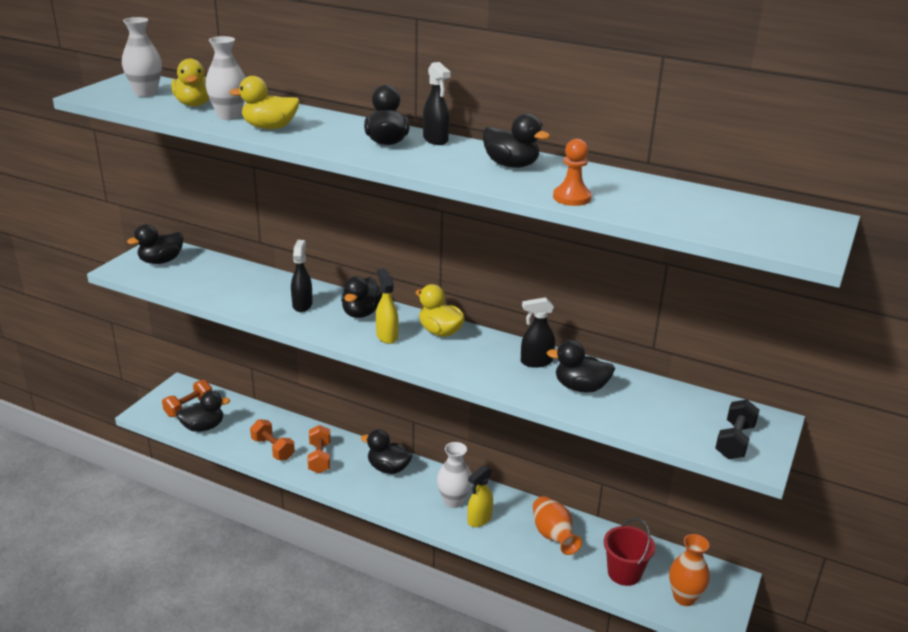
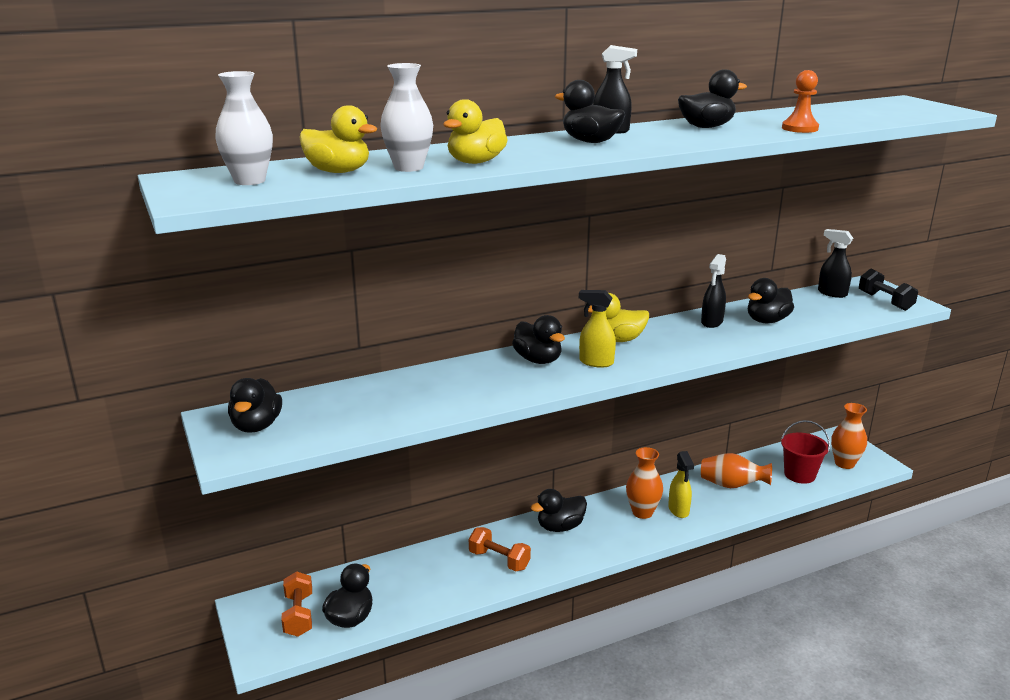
camera: 50 degrees left, 5 degrees down
orange dumbbell [250,419,295,460] -> none
black spray bottle [291,240,313,312] -> black spray bottle moved to [818,229,853,298]
white vase [437,442,472,508] -> orange vase [626,447,663,519]

